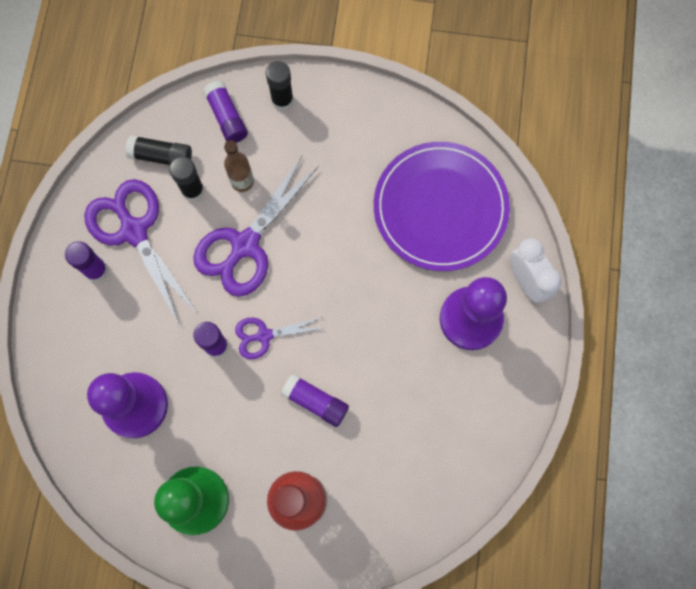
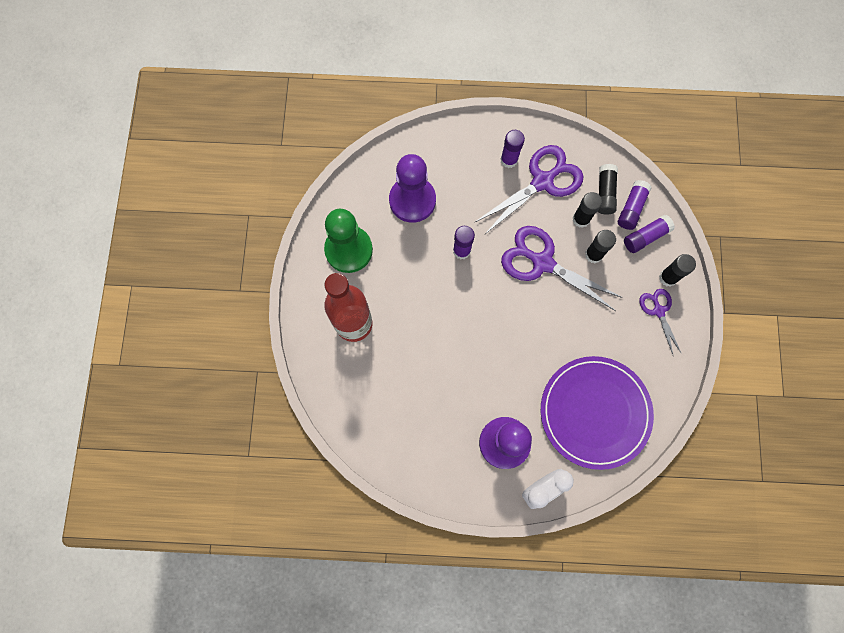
camera: 85 degrees right, 0 degrees up
brown bottle [224,140,254,192] -> black glue stick [585,230,616,263]
purple scissors [235,317,324,359] -> purple scissors moved to [639,289,682,354]
purple glue stick [281,374,349,427] -> purple glue stick moved to [618,180,652,230]

